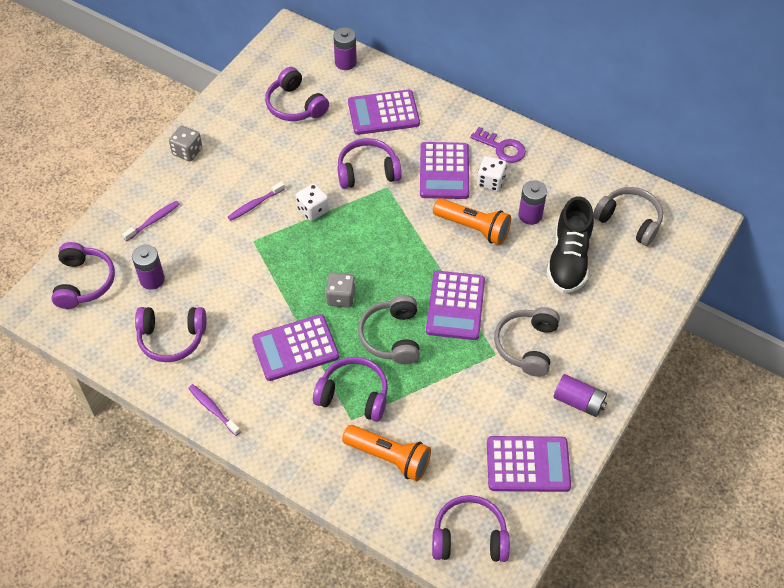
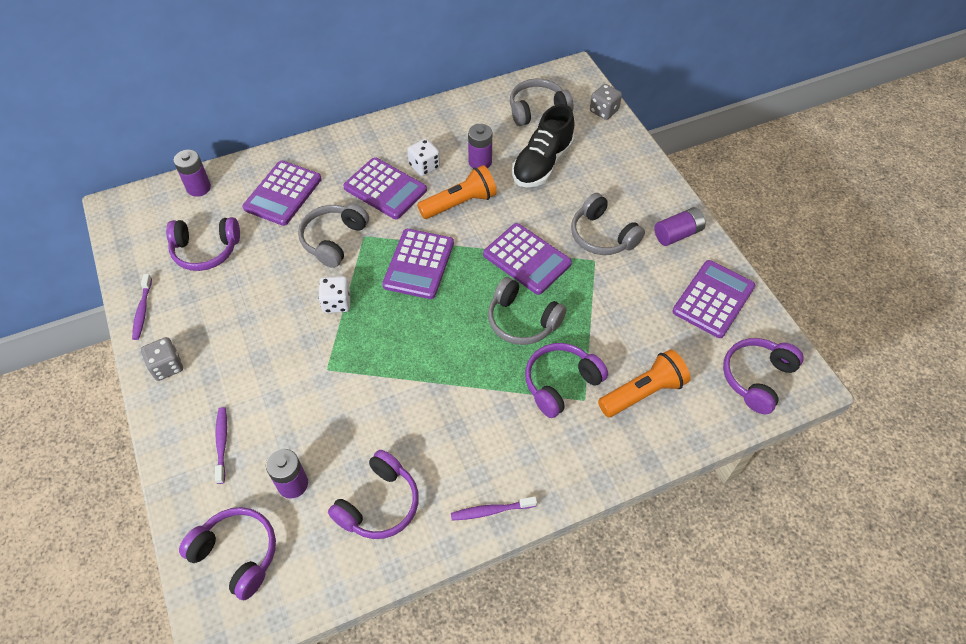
camera: 55 degrees left, 0 degrees up
purple toothbrush [228,181,285,221] -> purple toothbrush moved to [132,274,152,340]
purple calculator [252,314,339,381] -> purple calculator moved to [382,229,454,299]
grey dice [326,272,355,308] -> grey dice moved to [590,84,622,120]
purple headphones [338,138,402,189] -> grey headphones [298,204,369,268]
purple key [470,127,526,163] -> none
black shoe [547,196,594,293] -> black shoe turned 75 degrees clockwise [512,104,575,187]

